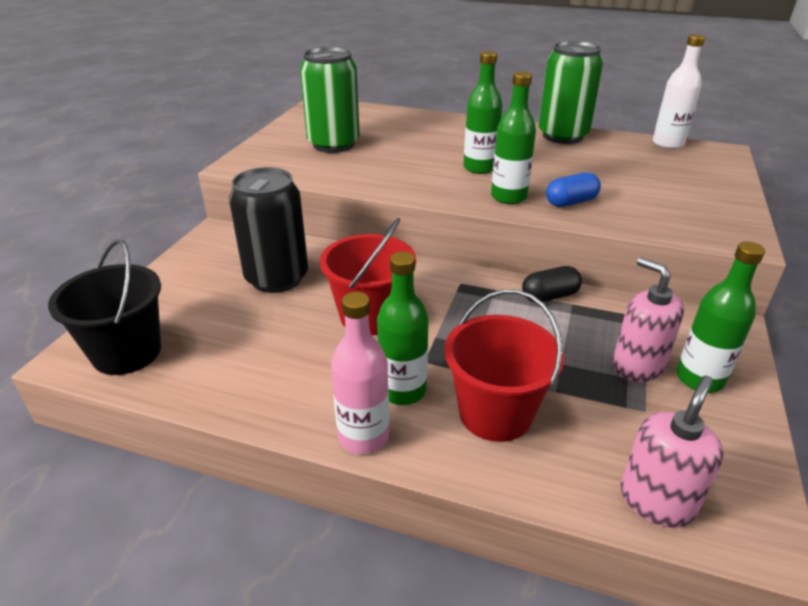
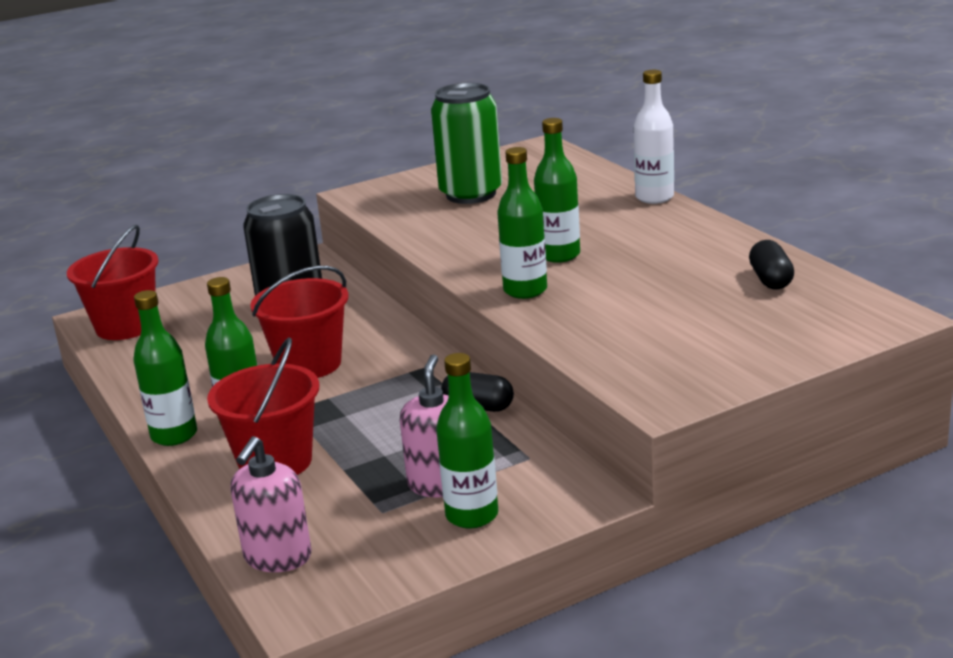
camera: 45 degrees right, 10 degrees down
black bucket [48,239,161,375] -> red bucket [67,225,159,340]
pink bottle [331,292,389,454] -> green bottle [133,290,197,446]
green can [538,41,603,144] -> none
blue capsule [546,172,601,207] -> none
pink soap dispenser [620,376,724,528] -> pink soap dispenser turned 120 degrees clockwise [230,436,311,572]
white bottle [653,34,705,149] -> white bottle moved to [633,70,674,204]
none -> black capsule [749,240,794,290]

